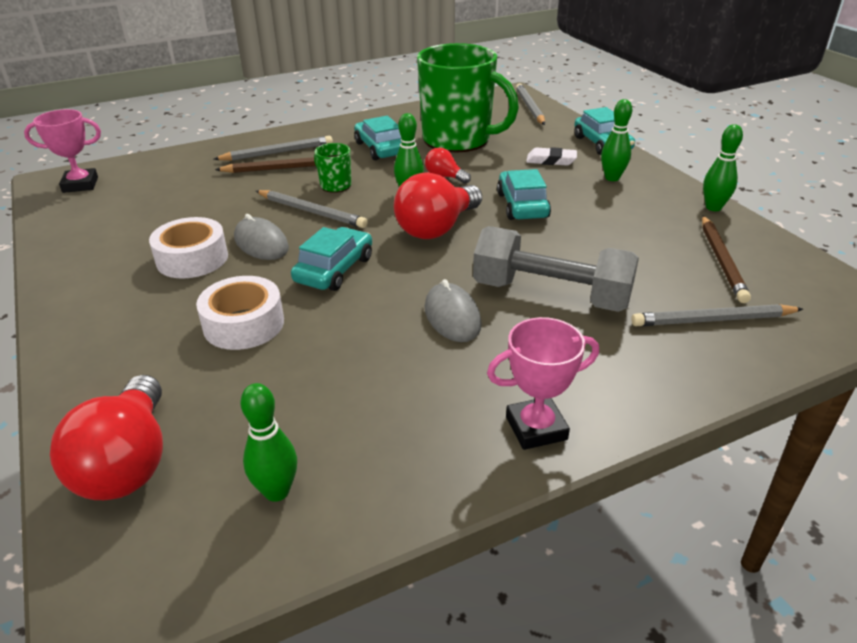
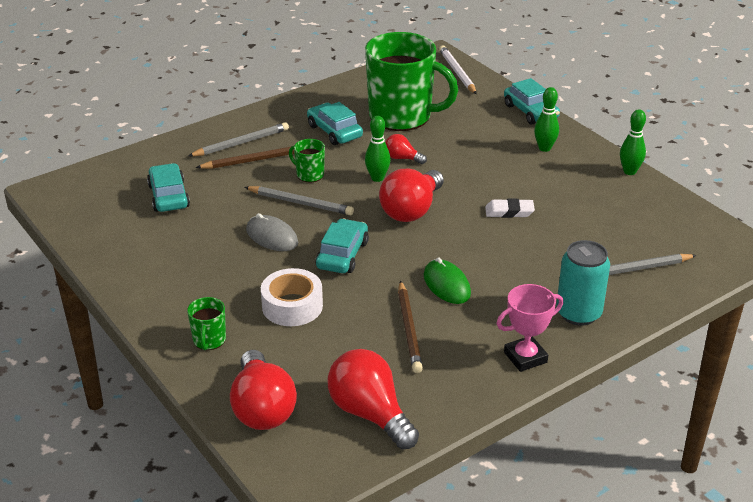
camera: 10 degrees left, 0 degrees up
pink trophy [24,109,101,193] -> none
white tape [149,217,228,278] -> none
green bowling pin [240,383,297,502] -> red light bulb [328,349,419,449]
grey mouse [425,279,482,342] -> green mouse [424,257,471,304]
grey dumbbell [473,226,639,312] -> none
turquoise car [497,169,551,220] -> turquoise car moved to [147,163,190,212]
grey pencil [516,83,545,125] -> white pencil [439,45,477,94]
white eraser [526,147,577,166] -> white eraser moved to [485,199,535,218]
brown pencil [702,216,751,303] -> brown pencil moved to [398,280,423,373]
none -> green mug [187,297,226,350]
none -> turquoise can [556,240,610,326]

